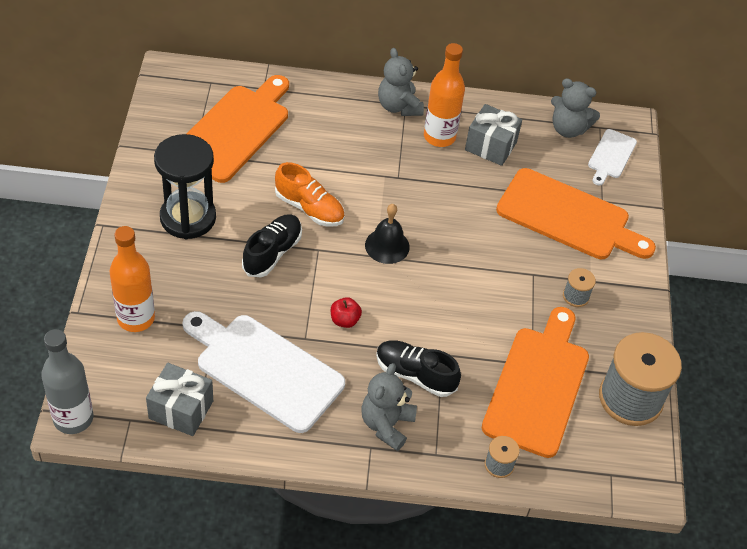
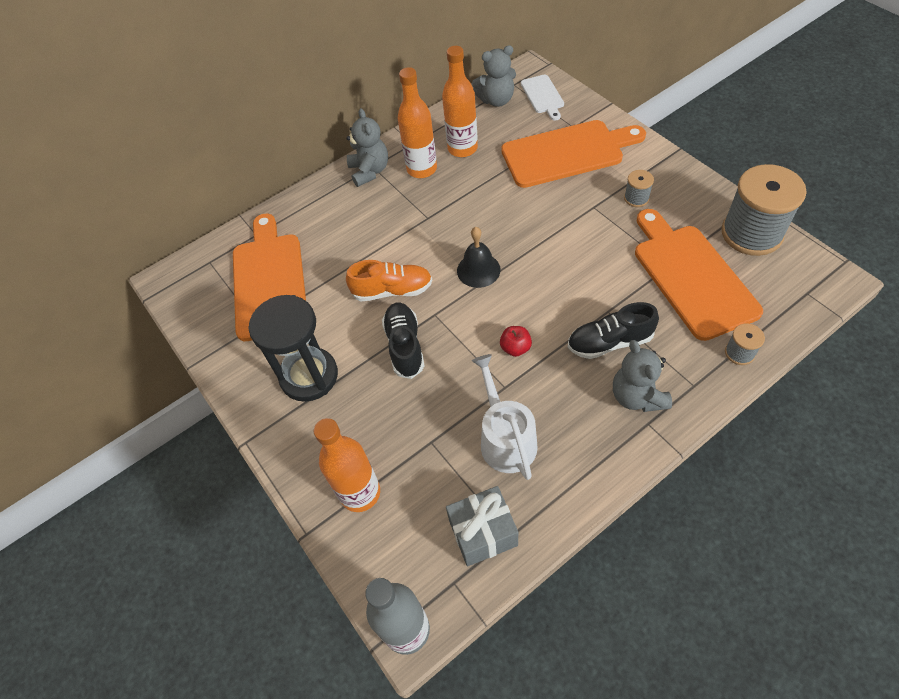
camera: 30 degrees left, 5 degrees up
white cutting board [182,311,345,433] -> white watering can [472,354,538,480]
grey teddy bear [378,48,424,116] -> grey teddy bear turned 135 degrees counterclockwise [346,108,388,187]
grey gift [465,104,522,166] -> orange bottle [442,46,478,157]

